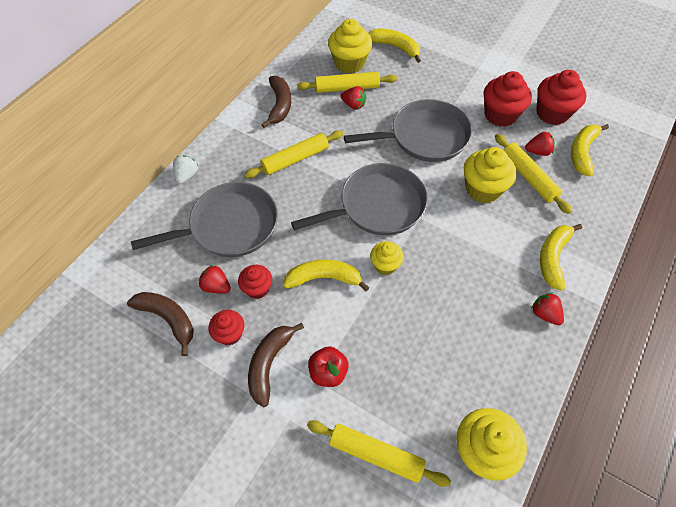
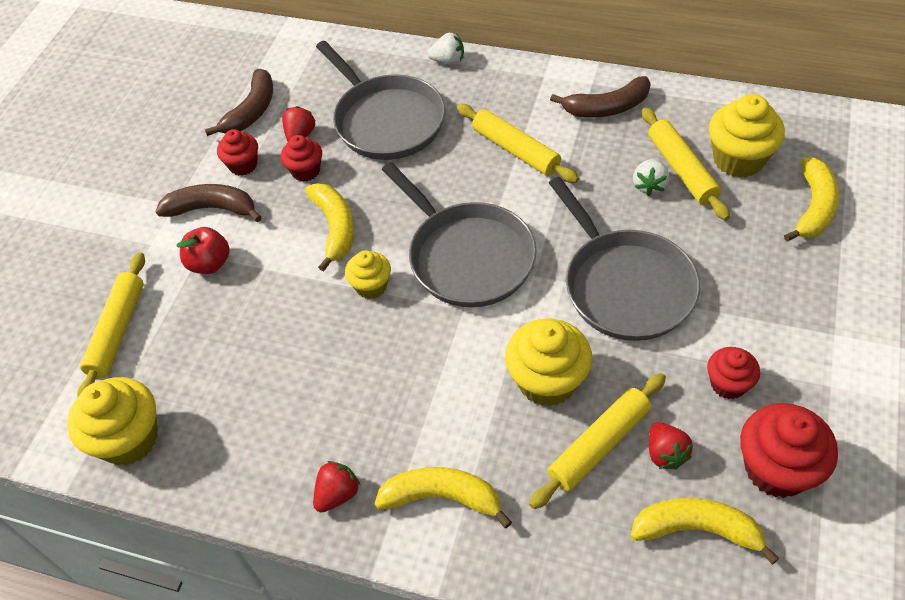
camera: 80 degrees right, 5 degrees down
red strawberry [341,86,366,110] -> white strawberry [633,159,670,196]
red cupcake [484,71,532,127] -> red cupcake [707,347,760,399], size x0.59

